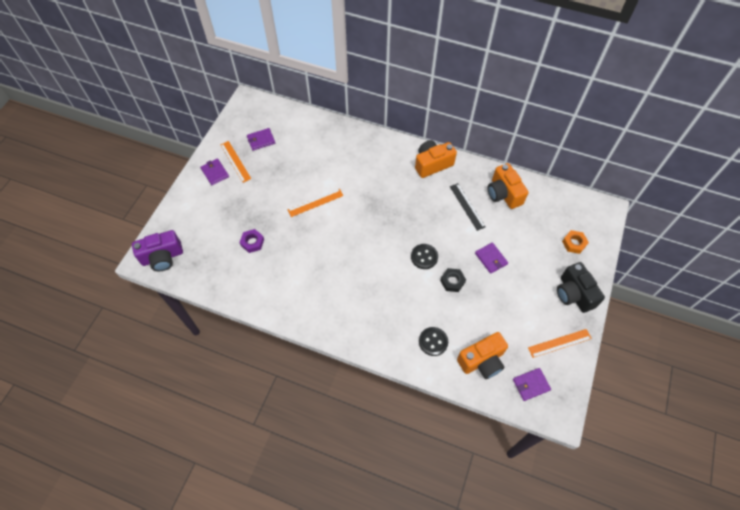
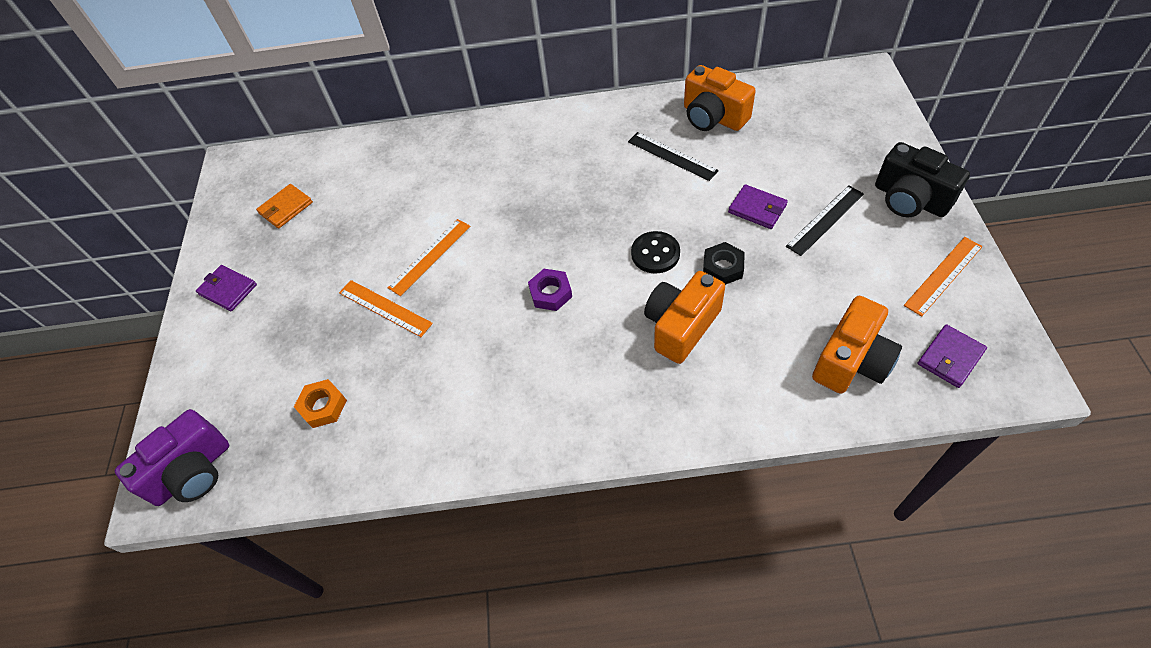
camera: 20 degrees left, 5 degrees down
orange ruler [220,141,251,183] -> orange ruler moved to [339,280,433,337]
purple nut [239,229,264,253] -> purple nut moved to [528,269,572,311]
purple wallet [247,128,275,151] -> orange wallet [256,184,313,229]
orange camera [415,140,457,178] -> orange camera moved to [644,271,725,364]
black button [419,327,448,356] -> none
orange nut [562,230,589,254] -> orange nut moved to [294,379,347,428]
none -> black ruler [786,185,864,256]

